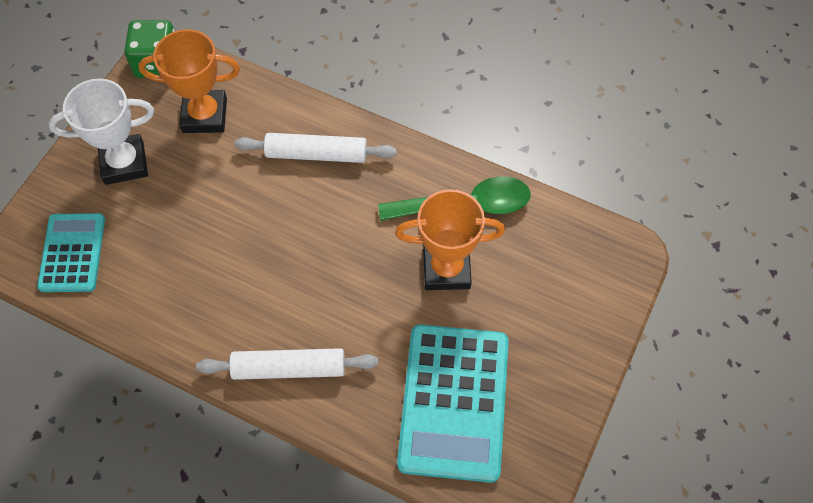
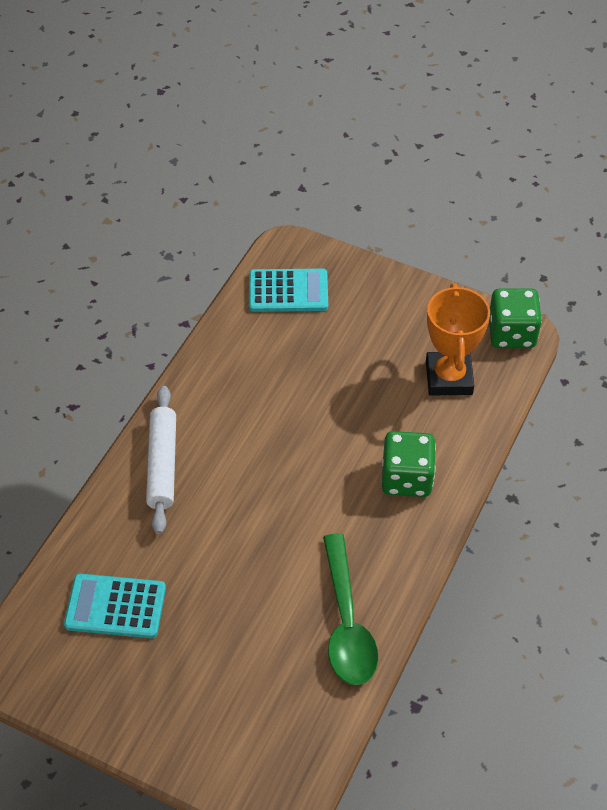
camera: 90 degrees right, 10 degrees down
white trophy [48,79,154,185] -> none
white rolling pin [235,133,397,163] -> green dice [382,431,436,497]
orange trophy [395,189,505,290] -> none
turquoise calculator [397,324,509,483] -> turquoise calculator [64,574,166,638], size x0.60

